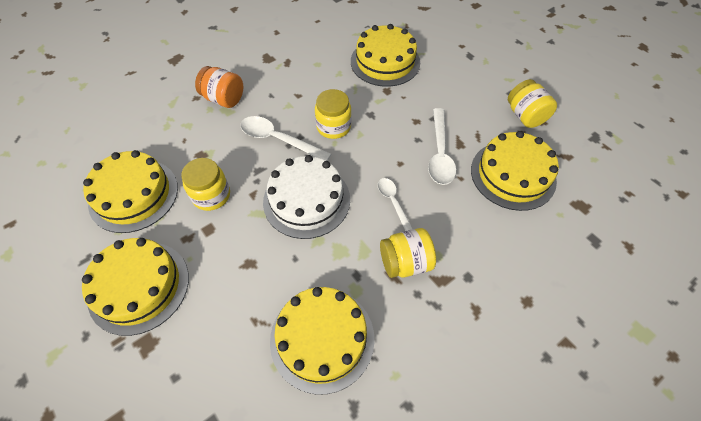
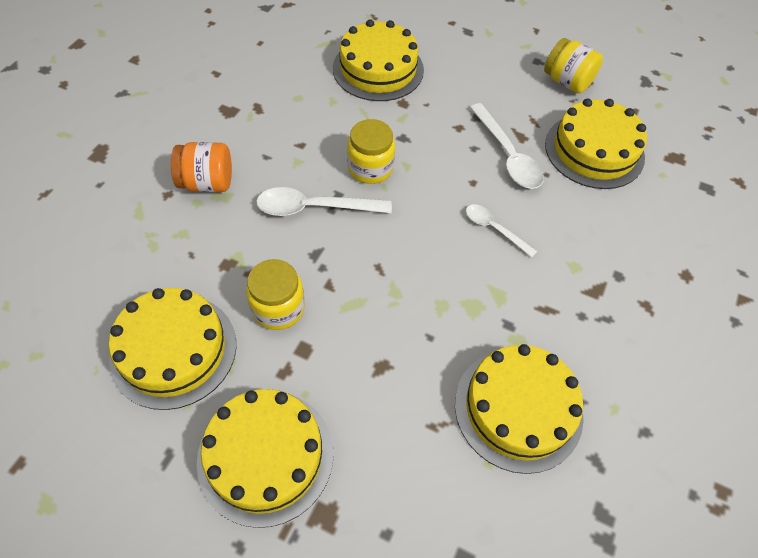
camera: 30 degrees left, 0 degrees up
white cake [263,155,350,239] -> none
yellow jar [380,228,436,278] -> none

